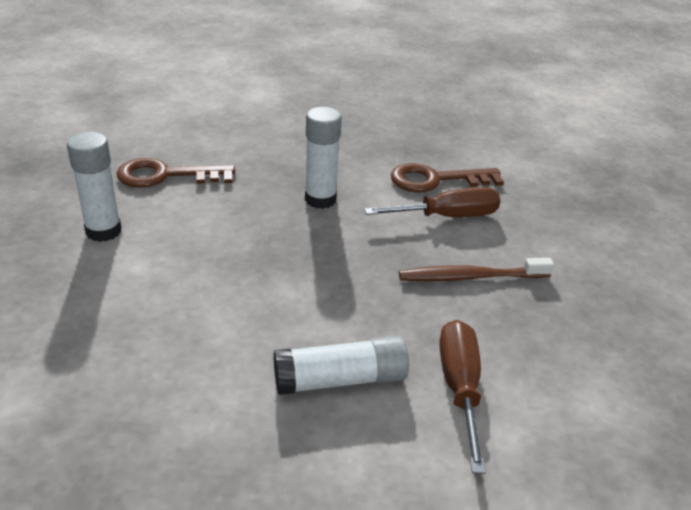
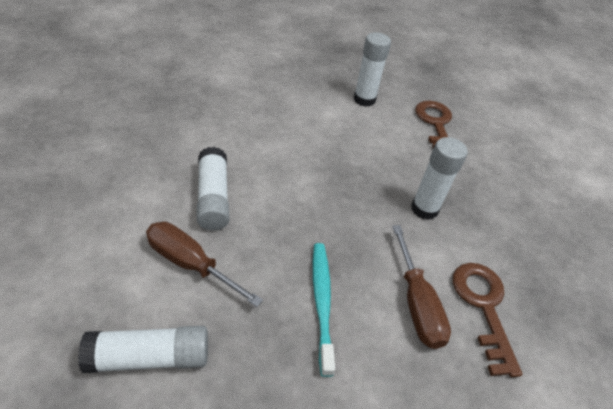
camera: 90 degrees right, 10 degrees up
brown toothbrush [399,258,554,281] -> turquoise toothbrush [313,243,335,377]
brown screwdriver [439,320,486,474] -> brown screwdriver turned 150 degrees counterclockwise [146,222,263,307]
none -> white glue stick [78,326,208,373]

